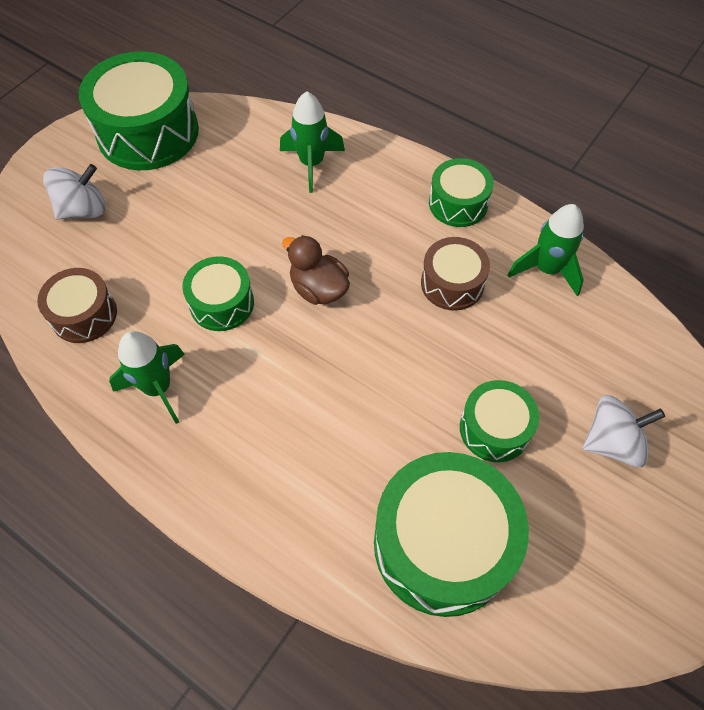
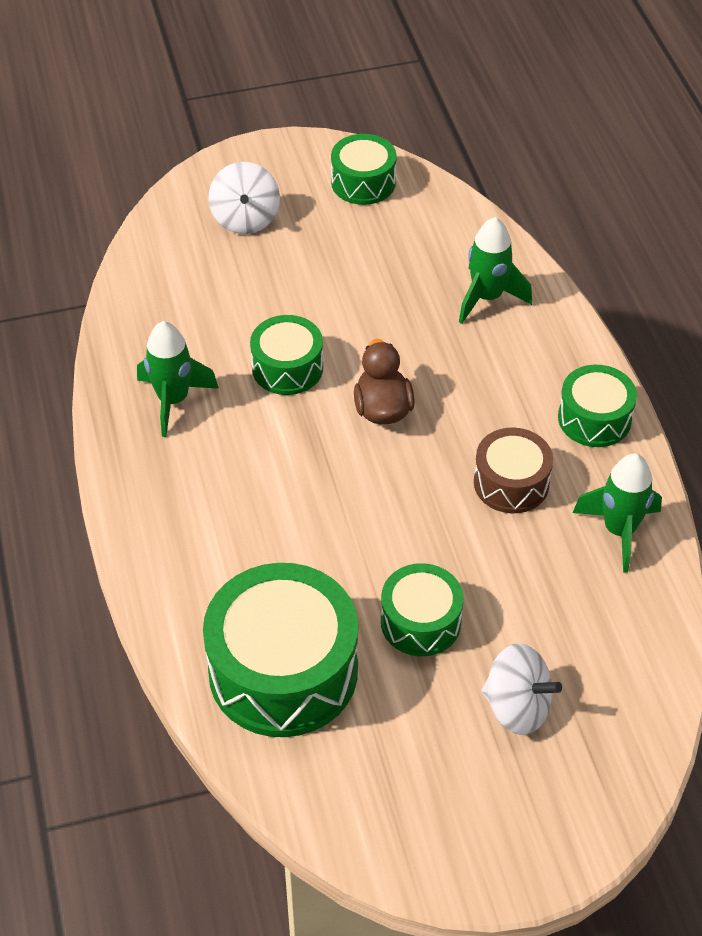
camera: 40 degrees right, 10 degrees down
brown drum [37,268,117,343] -> none
white spinning top [43,164,105,220] -> white spinning top turned 75 degrees clockwise [208,162,280,234]
green drum [79,51,199,170] -> green drum [331,134,397,205], size x0.55

